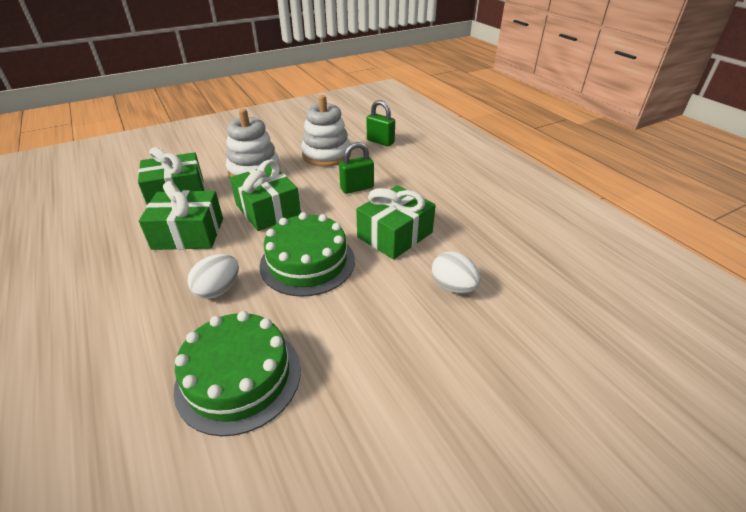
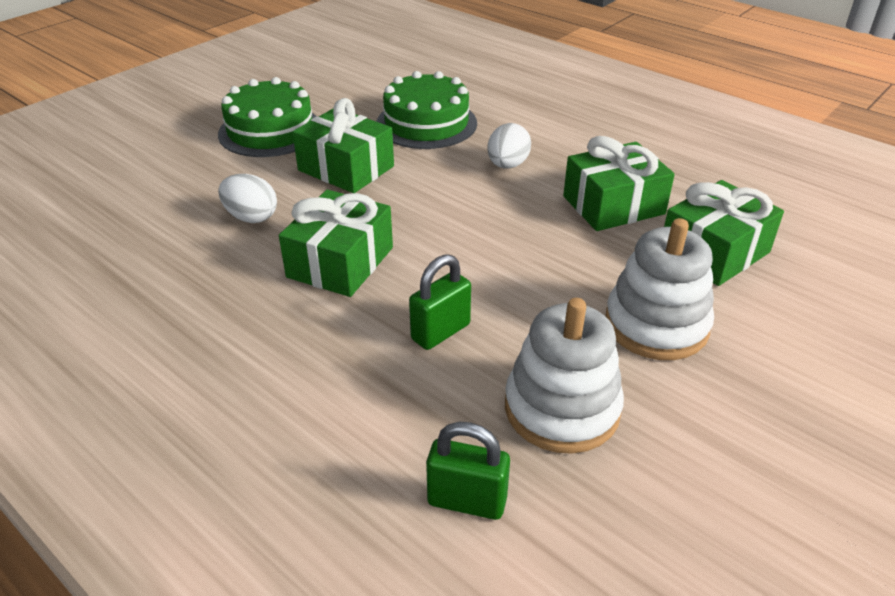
camera: 160 degrees right, 0 degrees up
green gift [230,159,301,231] -> green gift moved to [292,98,394,193]
green cake [259,212,355,297] -> green cake moved to [218,77,316,157]

